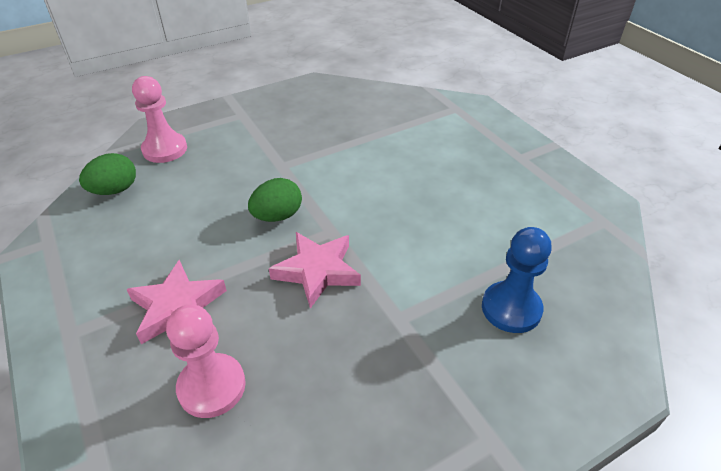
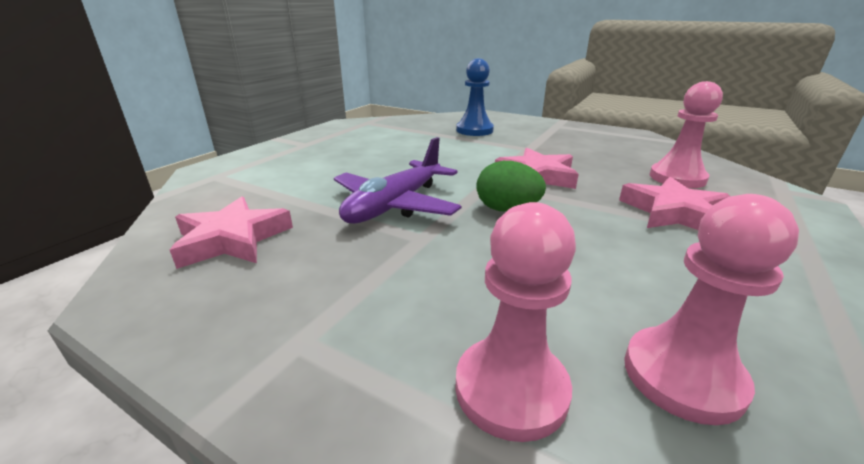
camera: 120 degrees left, 15 degrees down
green egg [79,153,136,195] -> pink pawn [624,194,799,425]
none -> pink star [170,196,293,269]
none -> purple plane [334,137,462,224]

